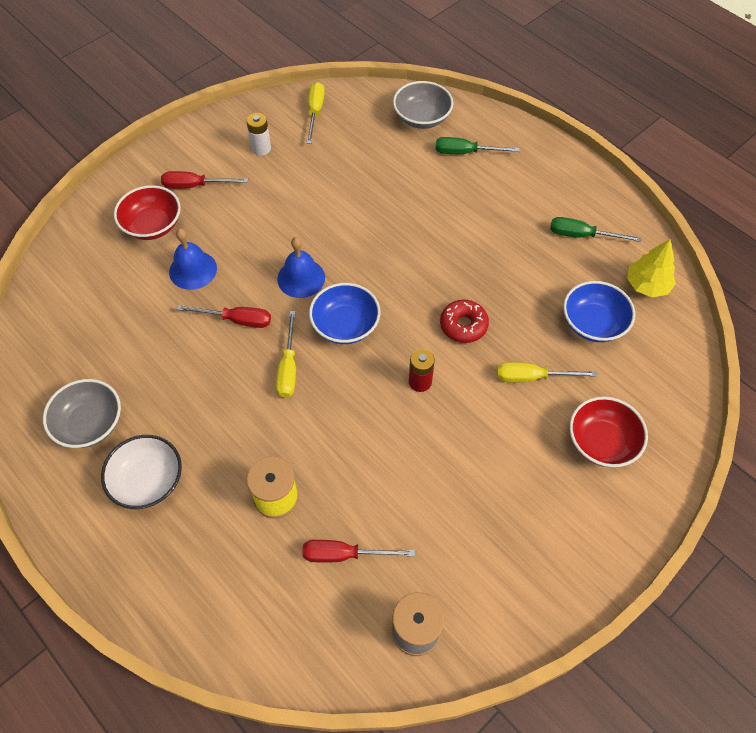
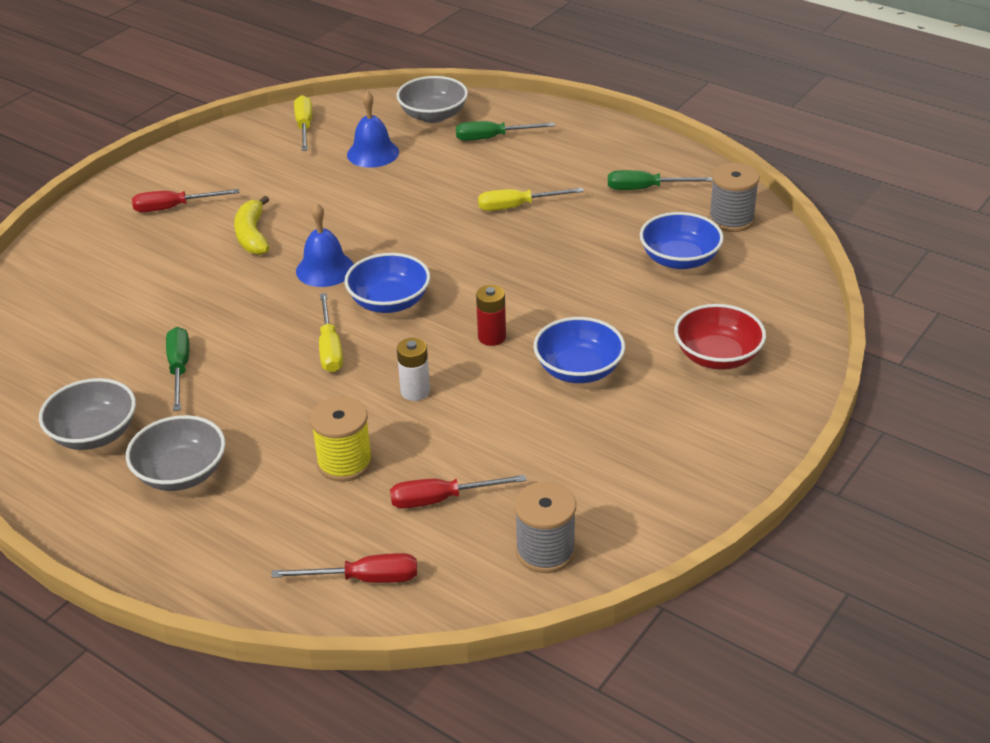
camera: 10 degrees left, 20 degrees down
white bowl [101,435,182,509] -> grey bowl [126,415,225,491]
red bowl [114,185,181,240] -> none
blue bell [169,229,217,290] -> blue bell moved to [347,91,399,168]
red screwdriver [176,305,271,328] -> red screwdriver moved to [271,553,417,583]
white battery [246,113,271,156] -> white battery moved to [397,338,430,401]
red donut [440,300,489,343] -> none
yellow screwdriver [497,362,597,382] -> yellow screwdriver moved to [478,188,584,211]
yellow tree [627,239,676,297] -> grey spool [709,163,760,232]
none -> green screwdriver [166,327,189,411]
none -> yellow banana [234,196,269,255]
none -> blue bowl [534,317,625,383]

